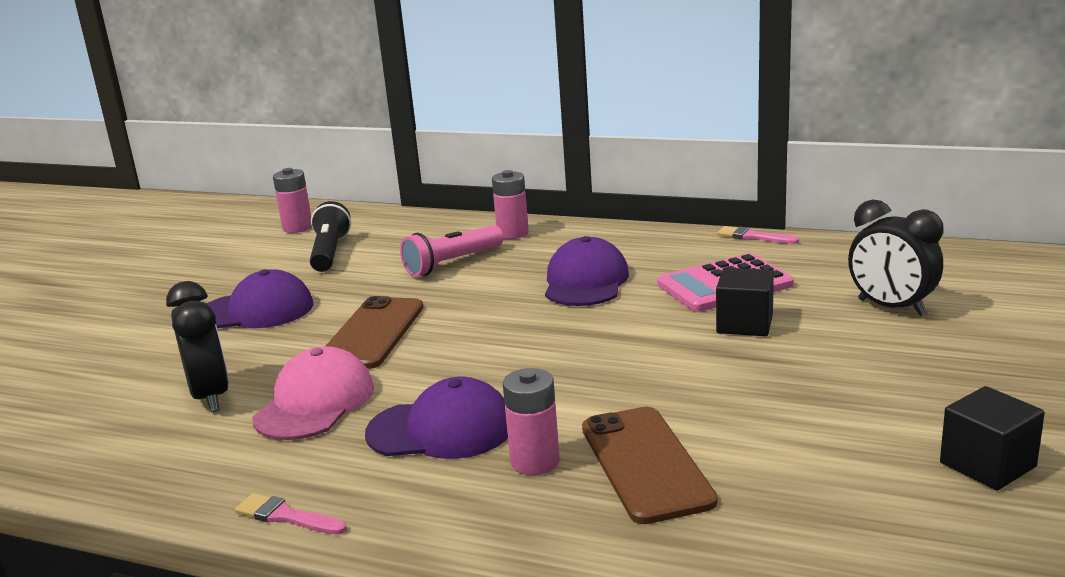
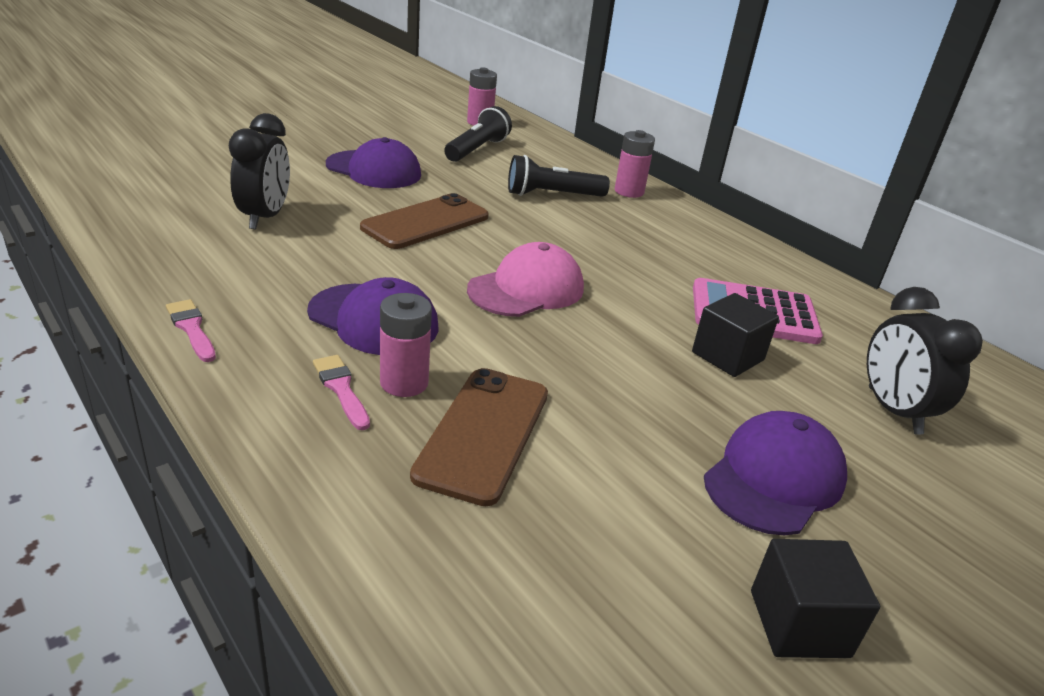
camera: 25 degrees right, 10 degrees up
pink cap [252,346,374,440] -> pink cap moved to [467,242,584,317]
pink flashlight [400,225,503,277] -> black flashlight [508,155,610,197]
purple cap [545,236,629,306] -> purple cap moved to [704,411,847,535]
pink brush [717,226,799,244] -> pink brush moved to [313,355,370,430]

